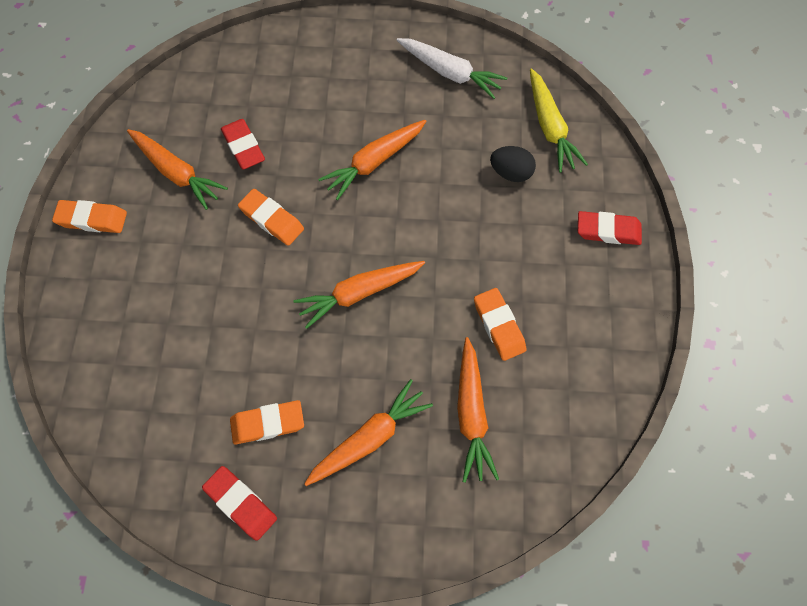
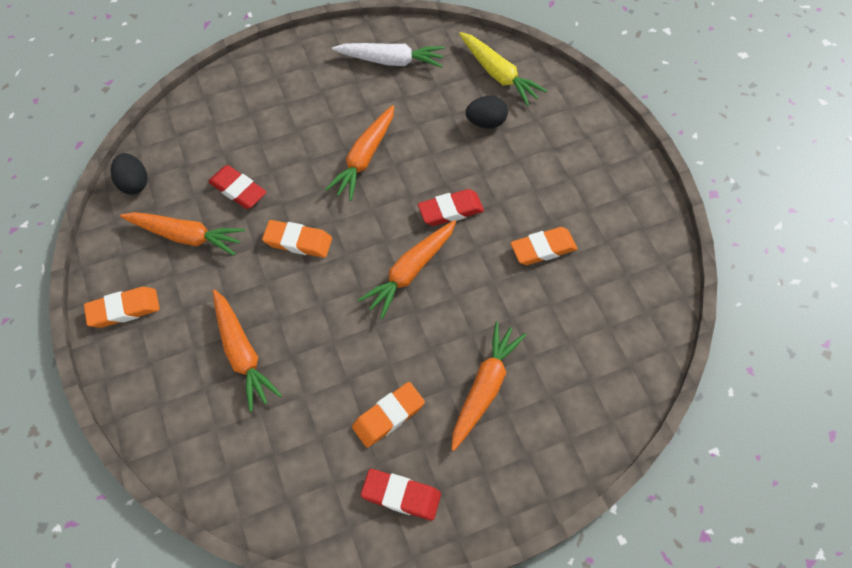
camera: 25 degrees left, 5 degrees down
orange carrot [457,337,499,483] -> orange carrot moved to [213,289,282,412]
orange eraser [474,288,527,361] -> orange eraser turned 60 degrees counterclockwise [511,227,577,265]
red eraser [578,211,642,245] -> red eraser moved to [418,189,484,226]
none -> black egg [111,153,148,194]

